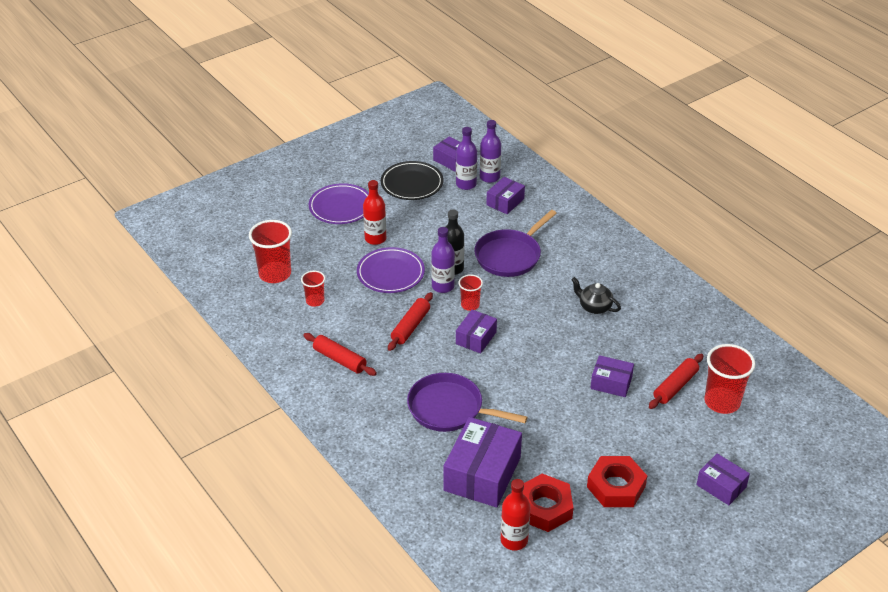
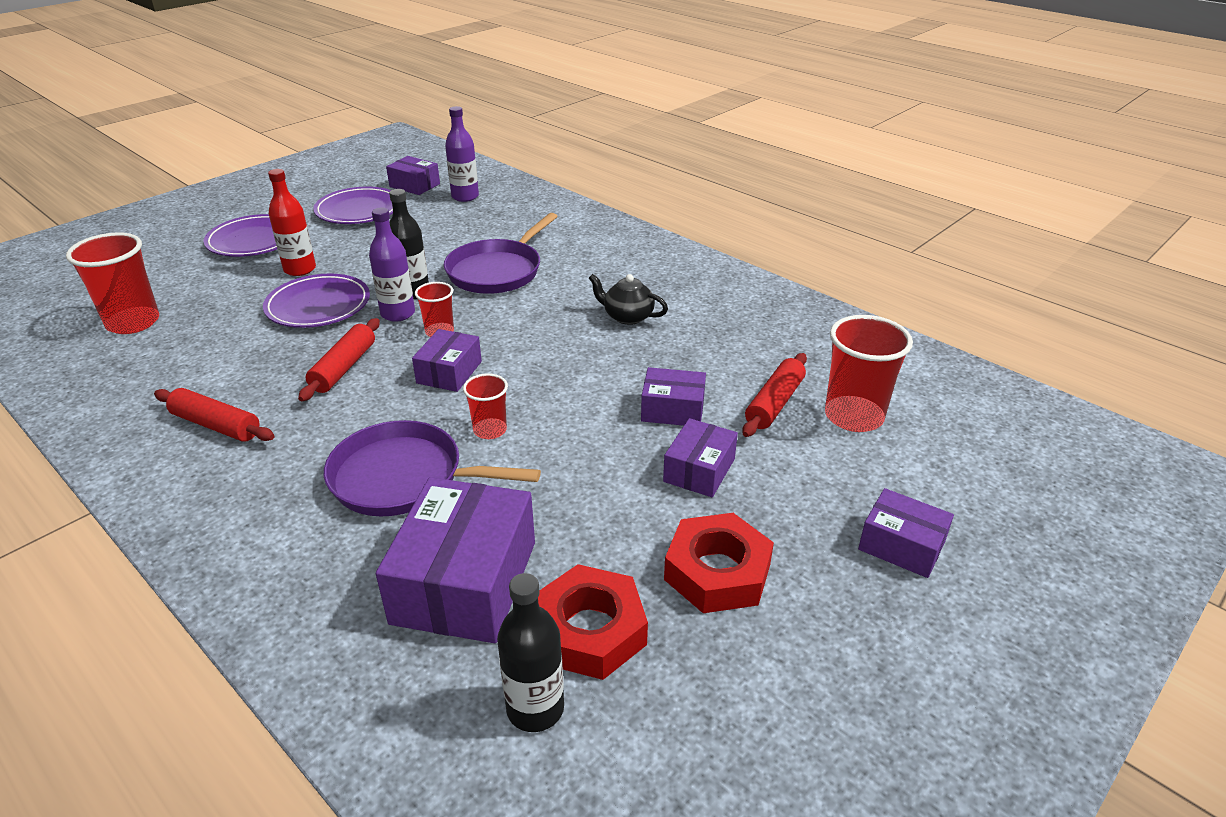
camera: 10 degrees left, 5 degrees down
red cup [301,271,325,307] -> red cup moved to [463,373,508,439]
black plate [381,161,443,200] -> purple plate [313,187,393,224]
purple bottle [456,127,477,190] -> none
purple box [486,177,525,214] -> purple box moved to [663,418,738,497]
red bottle [501,479,531,550] -> black bottle [497,573,564,732]

